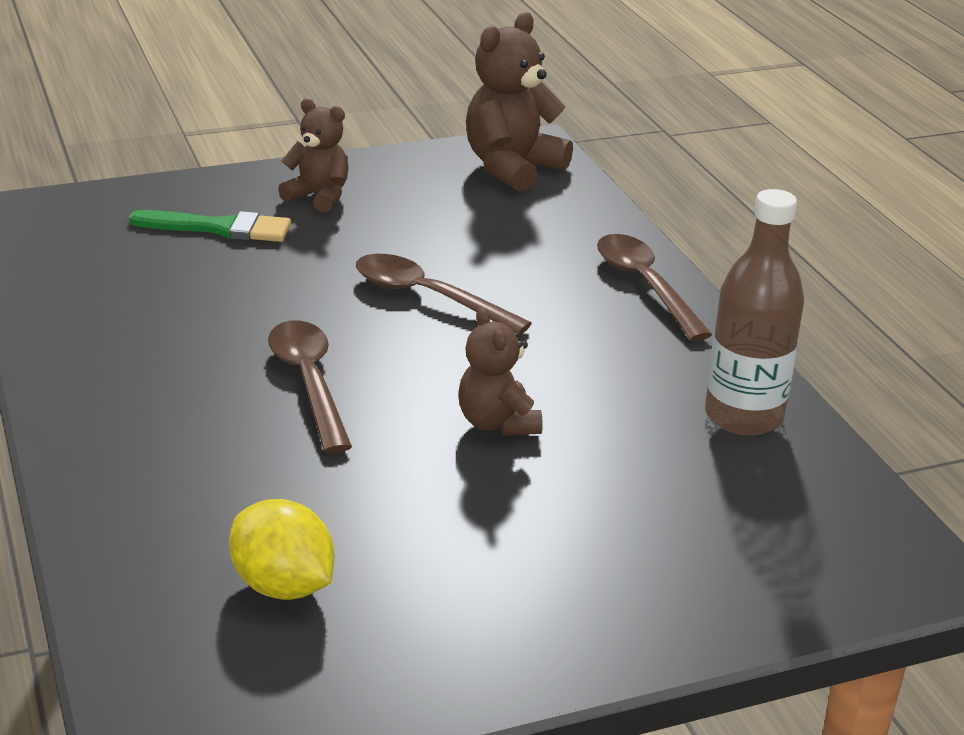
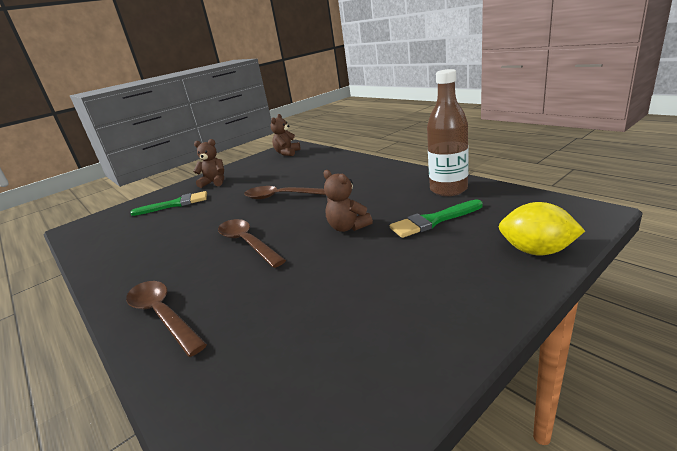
camera: 15 degrees left, 5 degrees down
yellow lemon [229,499,334,600] -> yellow lemon moved to [498,202,585,255]
brown teddy bear [466,12,573,192] -> brown teddy bear [271,114,300,156], size x0.62
brown spoon [597,234,713,341] -> brown spoon moved to [126,281,207,357]
none -> green brush [390,199,483,238]

